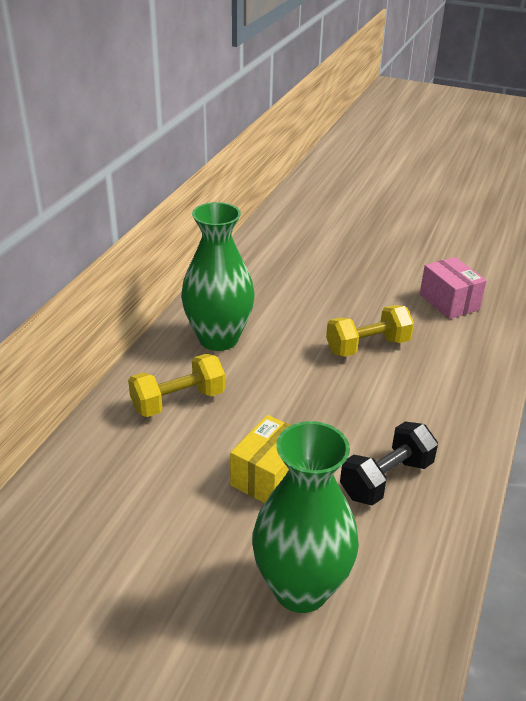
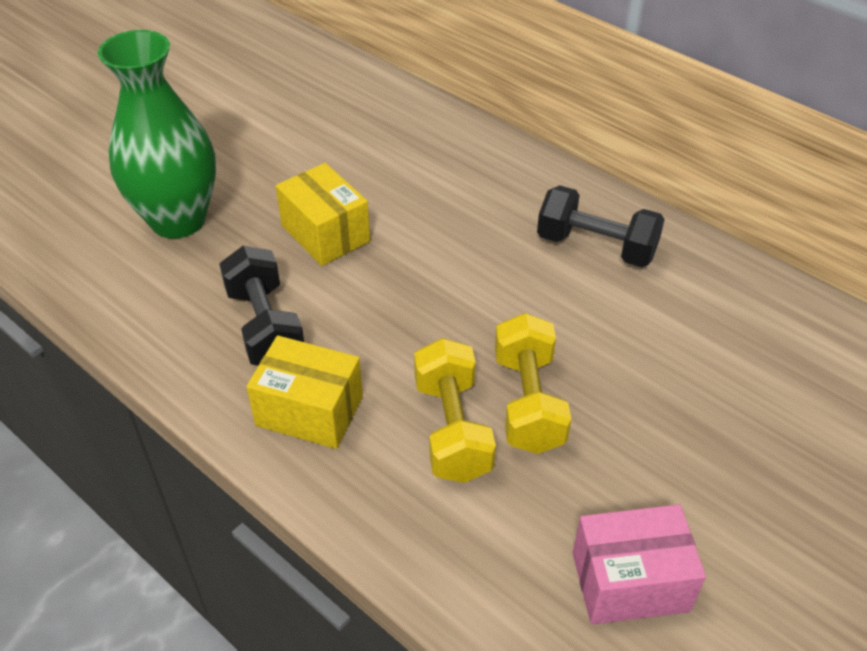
camera: 110 degrees right, 10 degrees up
yellow dumbbell [128,354,225,417] -> yellow dumbbell moved to [414,338,496,483]
green vase [181,202,255,351] -> black dumbbell [537,185,665,267]
none -> yellow box [246,335,363,449]

